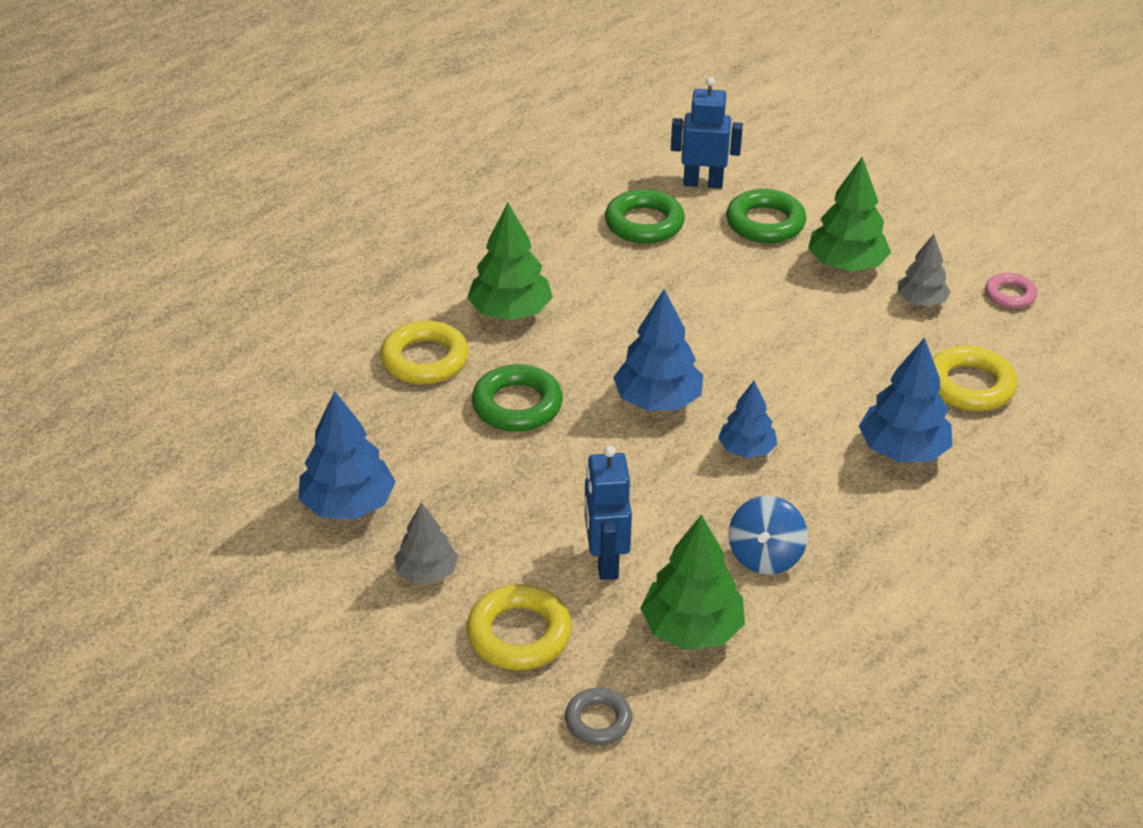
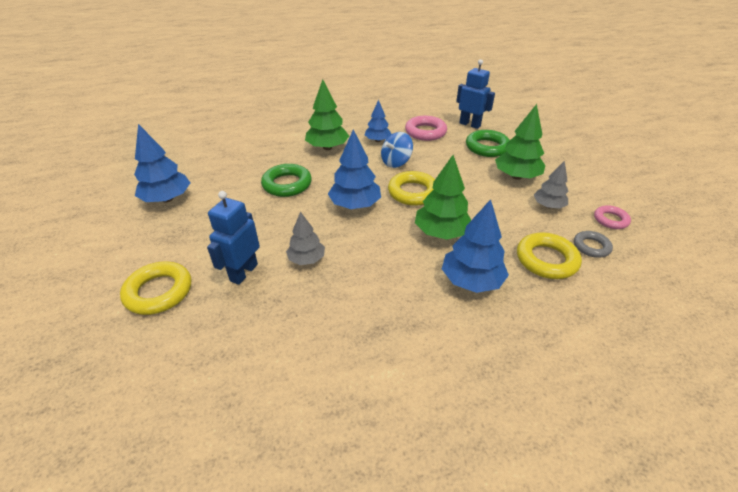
camera: 30 degrees right, 0 degrees up
yellow ring [380,320,469,384] -> yellow ring moved to [388,171,435,206]
grey tree [394,502,458,583] -> grey tree moved to [286,212,325,265]
grey ring [565,688,632,745] -> grey ring moved to [574,231,613,258]
green ring [605,189,685,244] -> pink ring [405,116,447,141]
green tree [640,515,745,650] -> green tree moved to [415,155,471,240]
blue tree [718,381,777,458] -> blue tree moved to [365,100,391,142]
blue spinning top [728,495,808,575] -> blue spinning top moved to [381,132,413,168]

